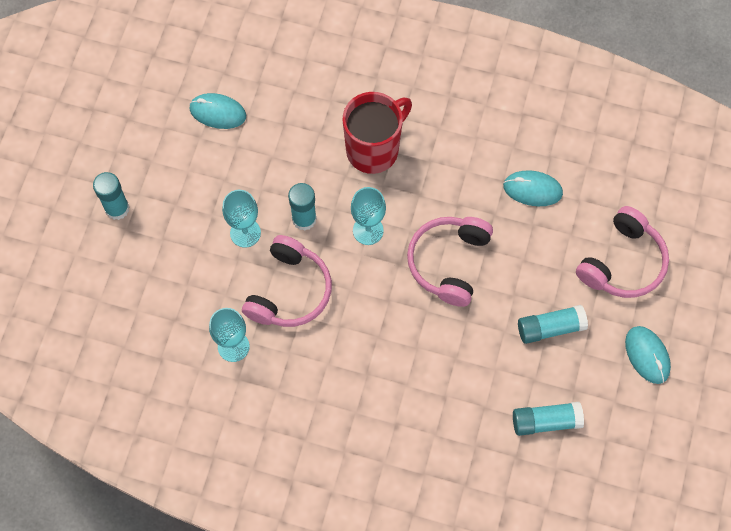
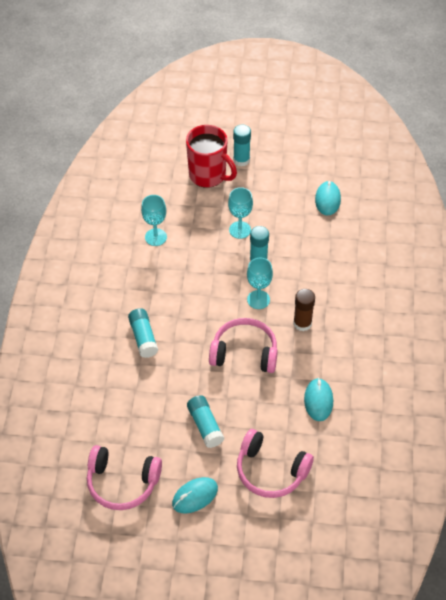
camera: 80 degrees right, 15 degrees down
pink headphones [242,235,332,327] -> pink headphones moved to [87,445,162,510]
red mug [343,92,412,174] -> red mug moved to [186,125,237,188]
turquoise glue stick [513,402,584,436] -> turquoise glue stick moved to [128,308,158,358]
none -> brown glue stick [293,289,315,331]

